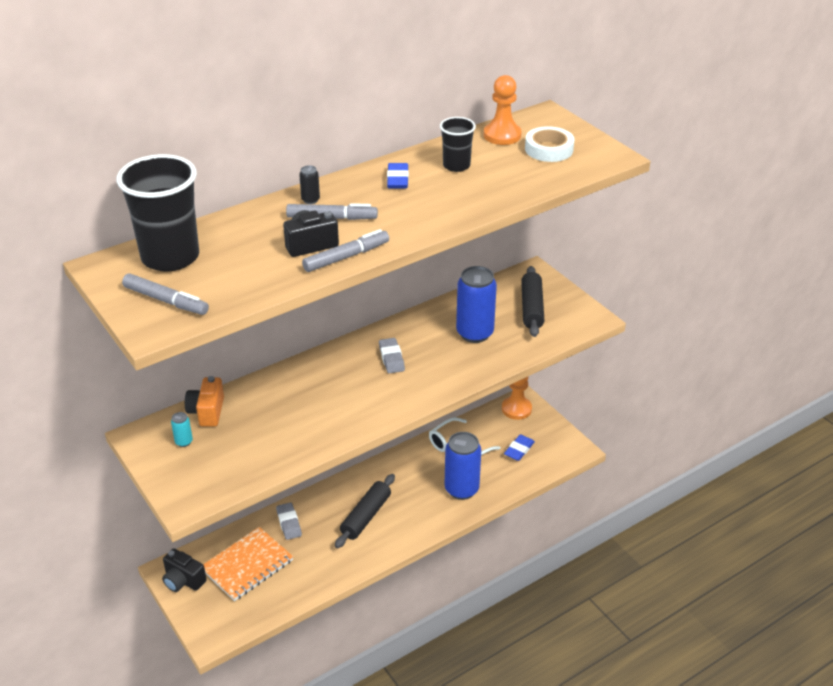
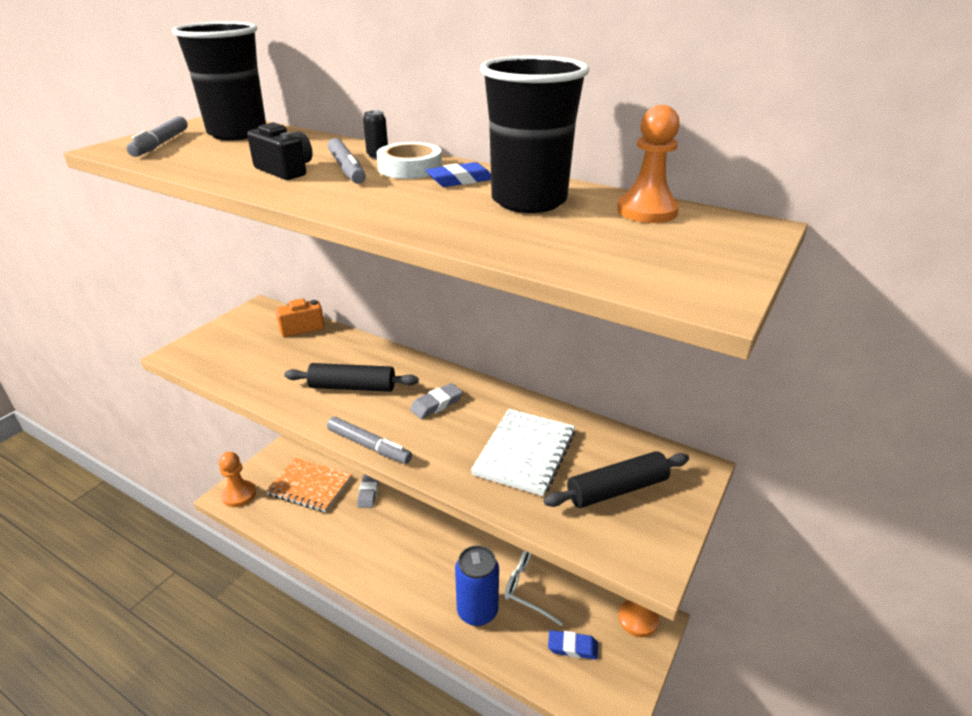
camera: 65 degrees right, 5 degrees down
black camera [162,548,207,592] -> none
turquoise can [171,412,193,447] -> none
grey eraser [276,502,302,540] -> grey eraser turned 45 degrees counterclockwise [357,474,379,508]
grey marker [302,229,389,272] -> grey marker moved to [327,417,412,464]
black rolling pin [335,474,395,548] -> black rolling pin moved to [284,363,419,392]
black cup [440,117,476,172] -> black cup [480,55,589,213], size x1.88
blue can [456,266,497,343] -> white notebook [471,409,575,496]
white tape [525,126,574,162] -> white tape moved to [376,142,442,179]
none -> orange pawn [218,452,256,507]

